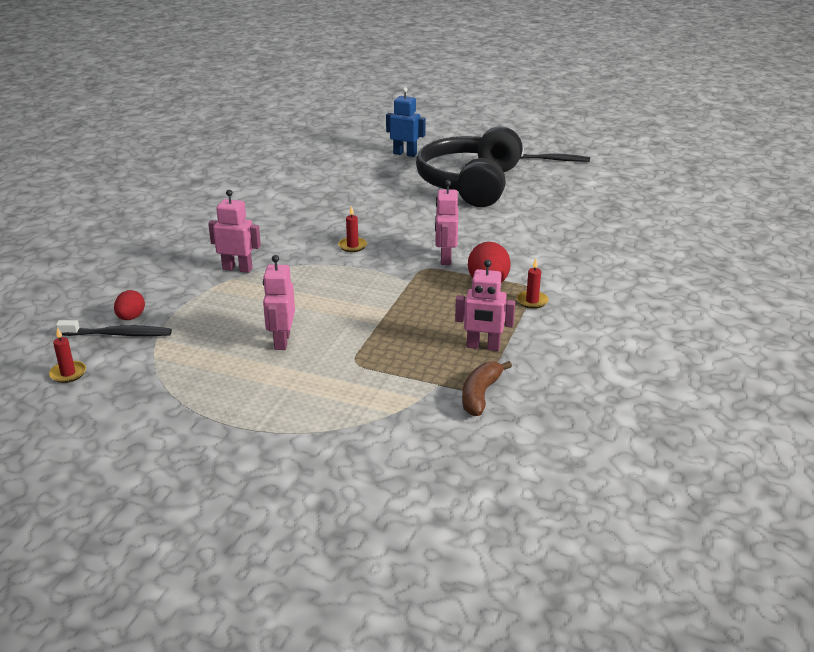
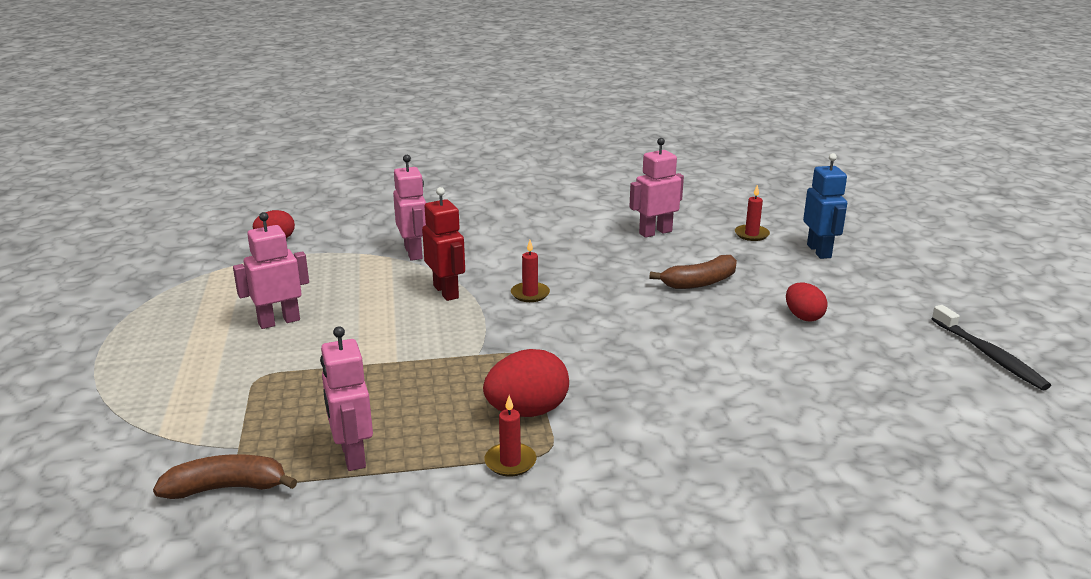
camera: 60 degrees right, 5 degrees down
red candle [49,327,86,383] -> red candle moved to [735,185,770,241]
black toothbrush [56,320,172,336] -> none
black headphones [416,127,523,207] -> red egg [786,283,828,322]
pink robot [435,180,458,265] -> pink robot moved to [629,138,684,238]
none -> red robot [422,187,465,301]
none -> brown banana [649,255,737,289]

